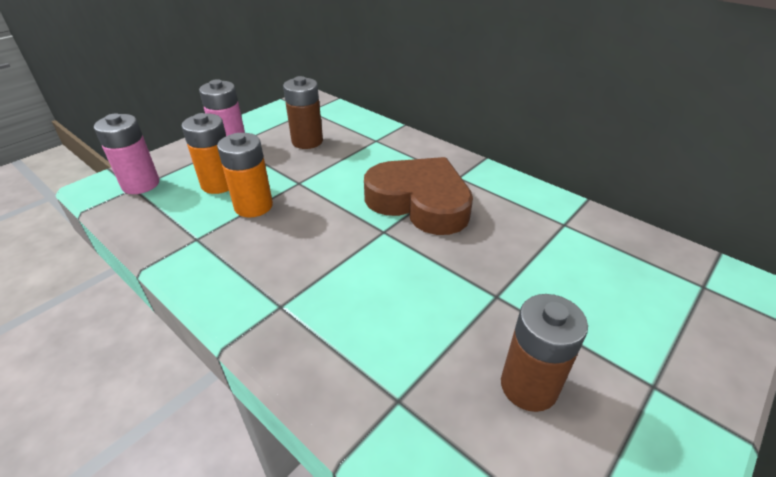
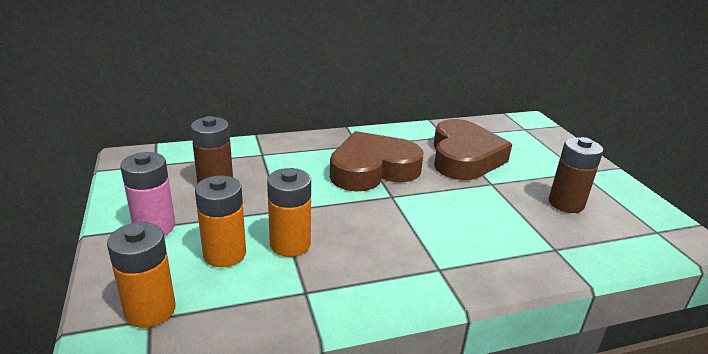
camera: 60 degrees left, 10 degrees down
pink battery [94,113,159,194] -> orange battery [107,222,176,328]
none -> brown heart [434,119,512,180]

